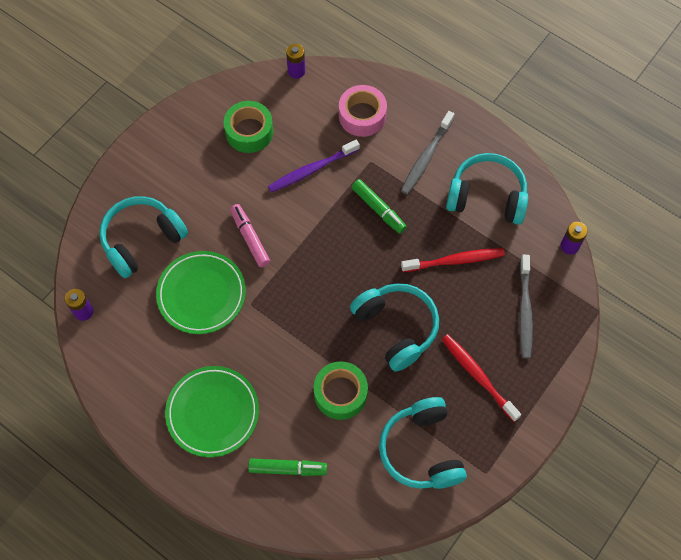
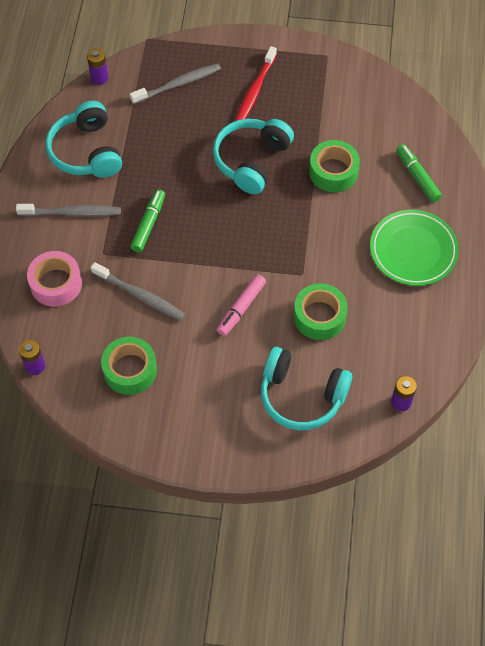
camera: 120 degrees left, 5 degrees down
green plate [156,251,246,334] -> green tape [294,283,348,340]
purple toothbrush [268,140,360,192] -> grey toothbrush [91,262,185,320]
turquoise headphones [379,397,467,489] -> none
red toothbrush [401,248,505,272] -> none

